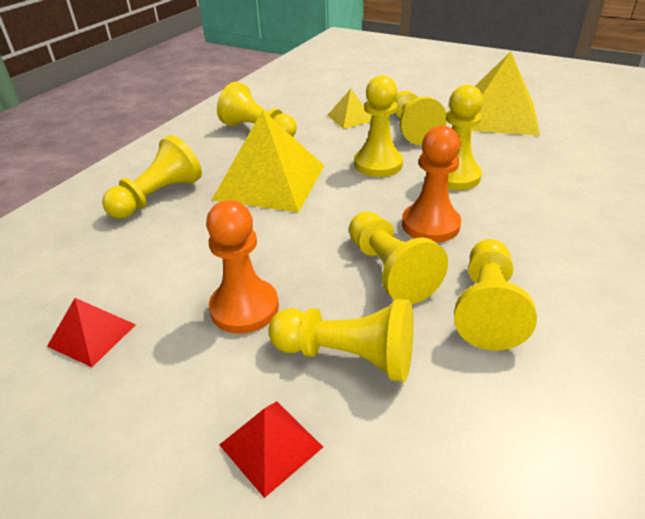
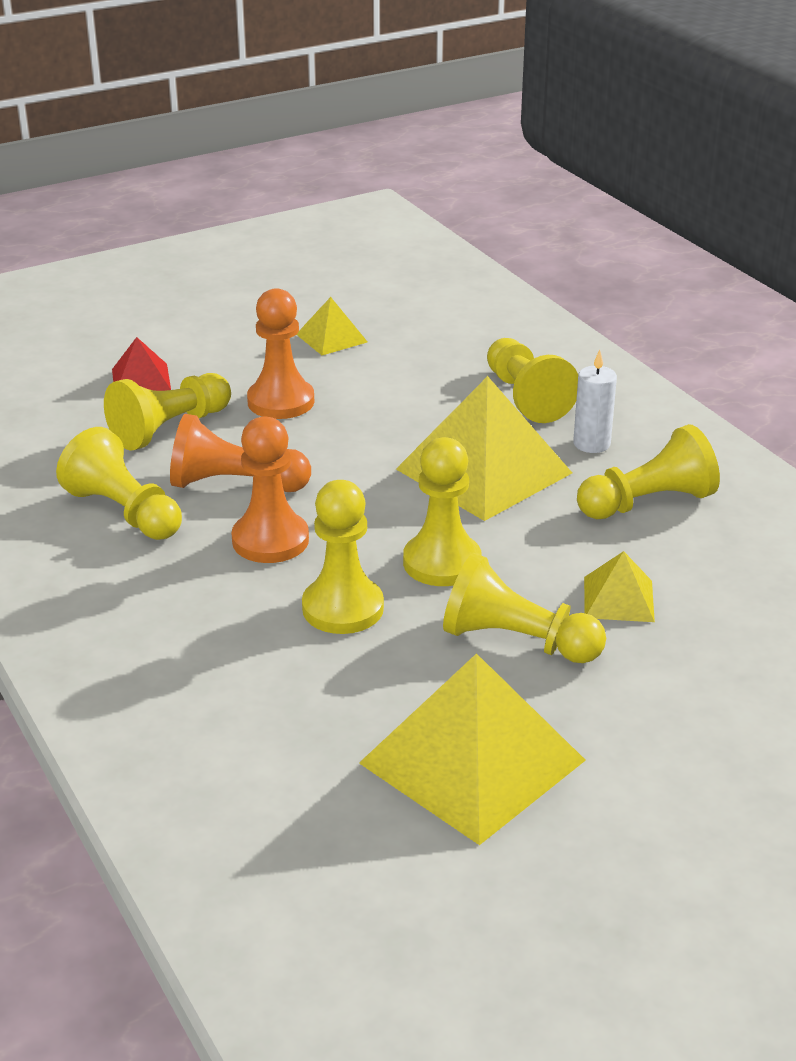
camera: 120 degrees right, 5 degrees down
red pyramid [47,298,136,367] -> yellow pyramid [296,297,367,355]
yellow pawn [349,211,448,304] -> orange pawn [170,414,311,492]
none -> white candle [573,350,617,453]

